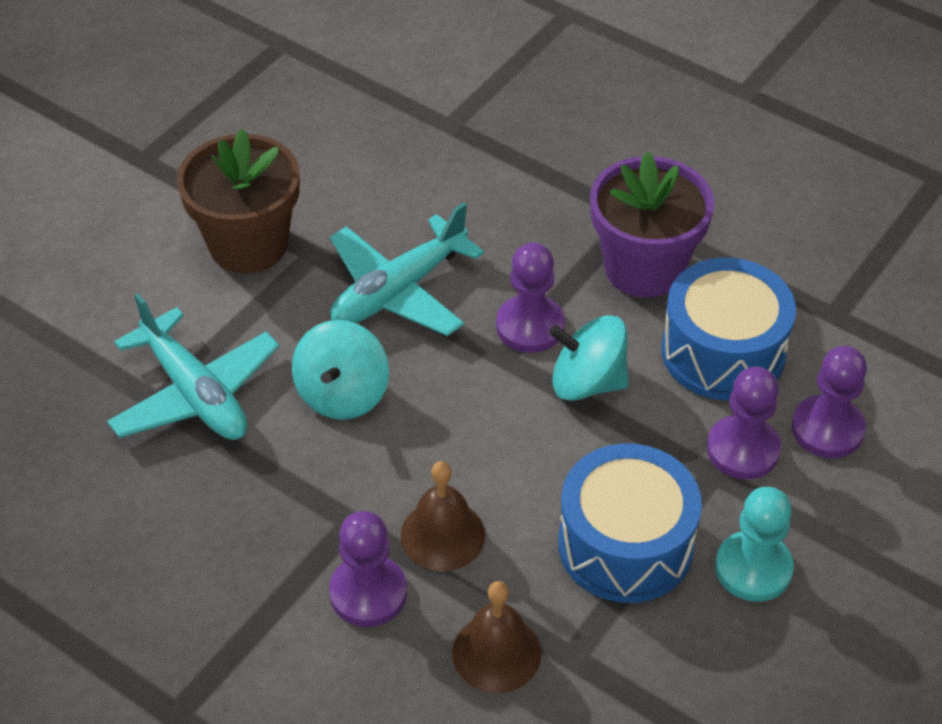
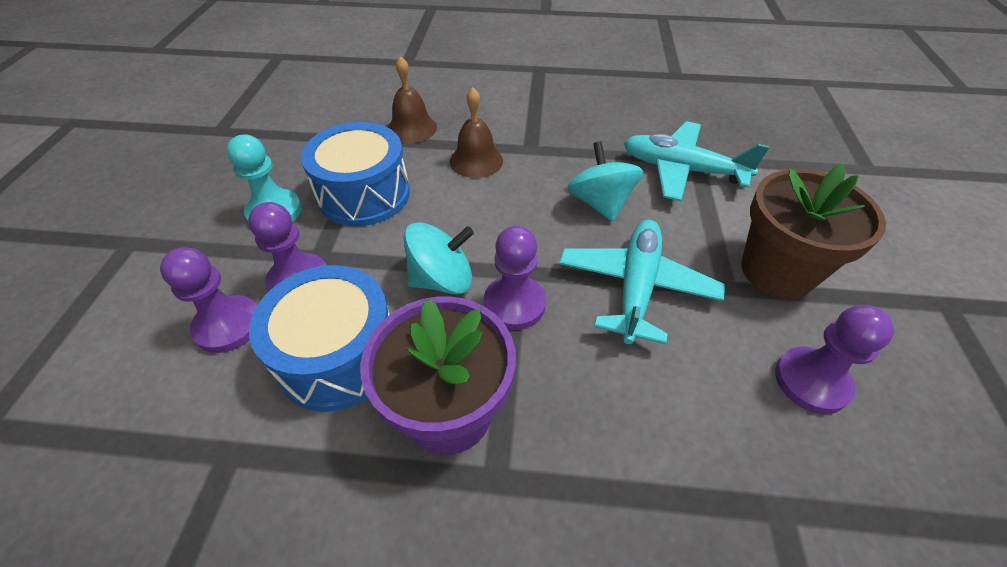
camera: 150 degrees right, 0 degrees up
purple pawn [329,511,407,627] -> purple pawn moved to [775,305,894,414]

